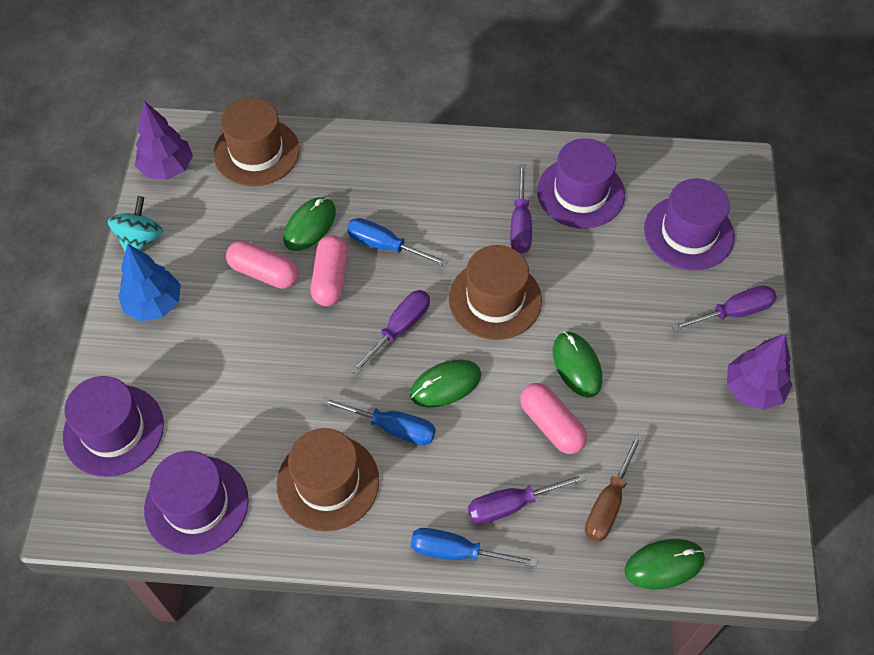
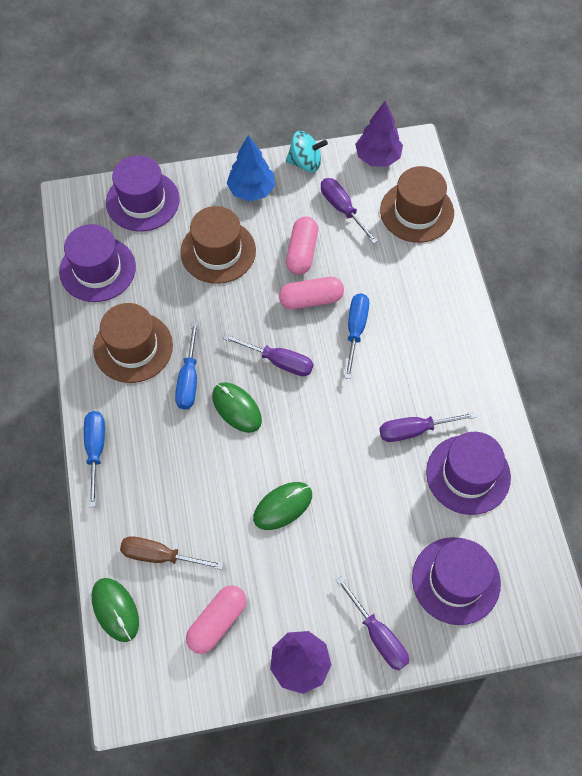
camera: 75 degrees right, 5 degrees up
green mouse [284,197,336,251] -> none
brown hat [449,245,542,340] -> brown hat moved to [180,206,256,284]
purple screwdriver [468,473,587,524] -> purple screwdriver moved to [321,178,378,244]
pink capsule [520,383,587,454] -> pink capsule moved to [186,586,247,654]

